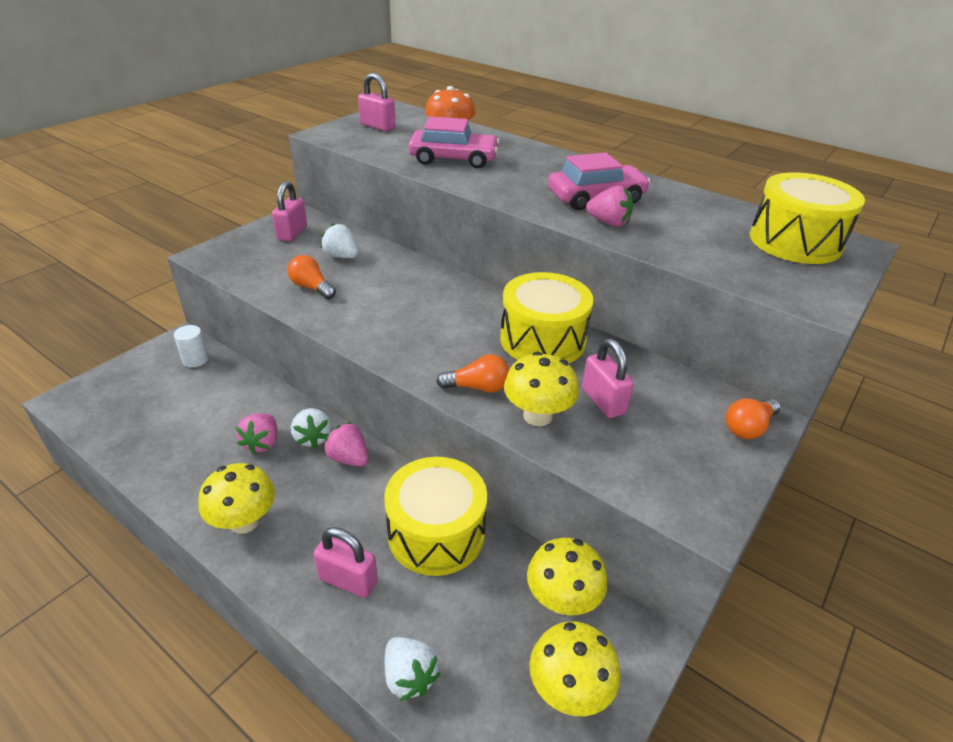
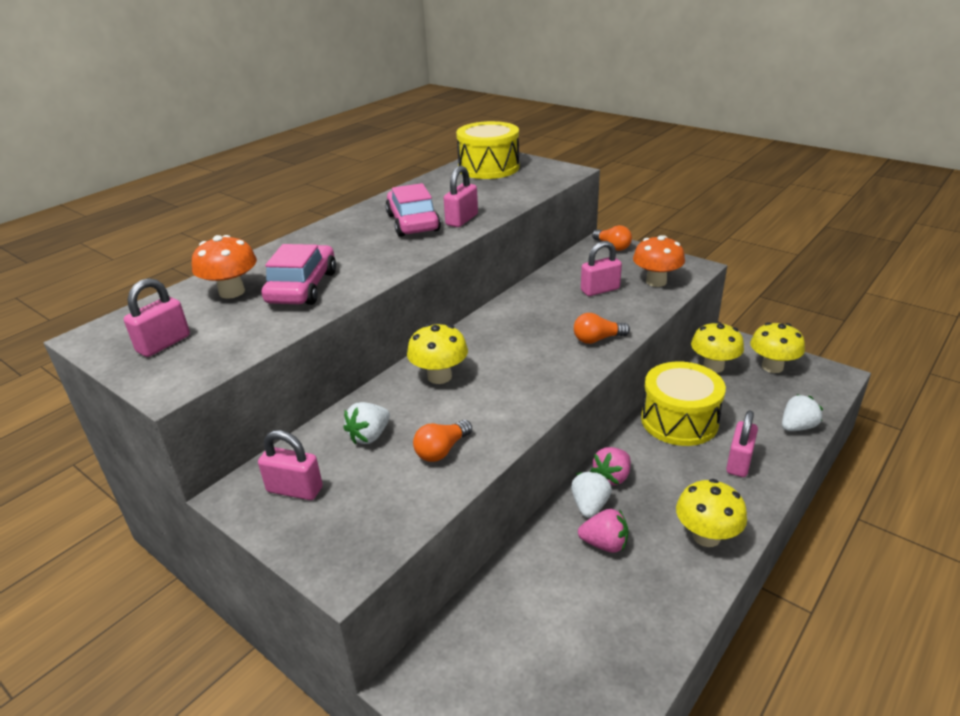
camera: 85 degrees left, 5 degrees down
white cylinder [174,325,209,367] -> none
white strawberry [291,408,332,448] -> white strawberry turned 60 degrees counterclockwise [571,470,612,518]
orange light bulb [436,354,509,393] -> orange light bulb turned 105 degrees counterclockwise [574,313,630,344]
yellow drum [500,272,594,364] -> none
yellow mushroom [504,352,579,426] -> yellow mushroom moved to [407,324,468,384]
pink strawberry [586,185,633,227] -> pink padlock [444,166,478,227]
none -> orange mushroom [633,235,685,287]

